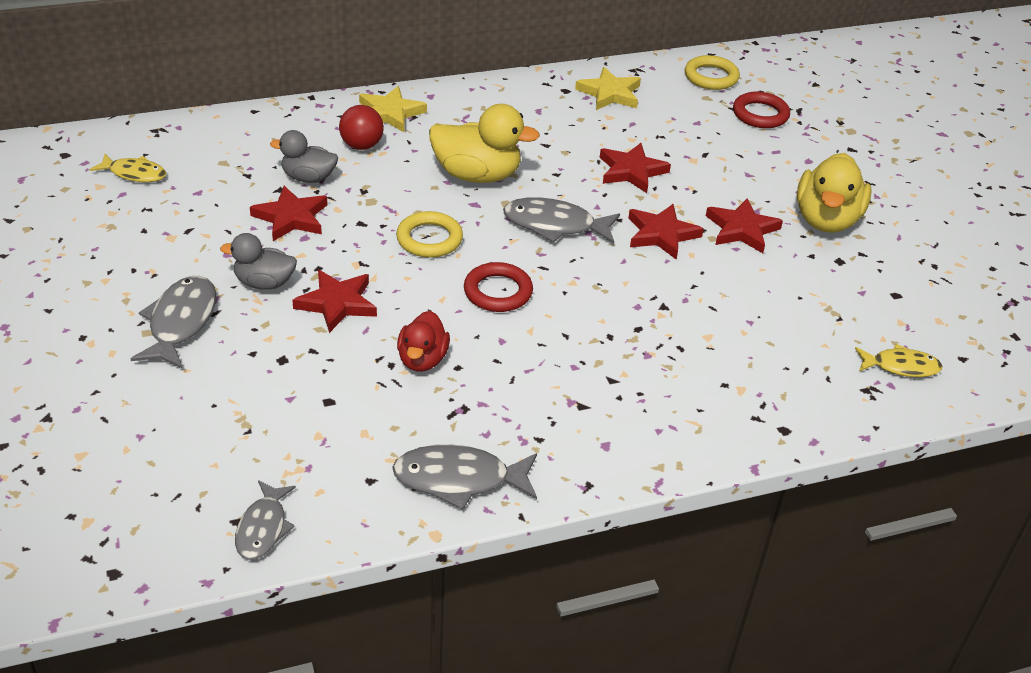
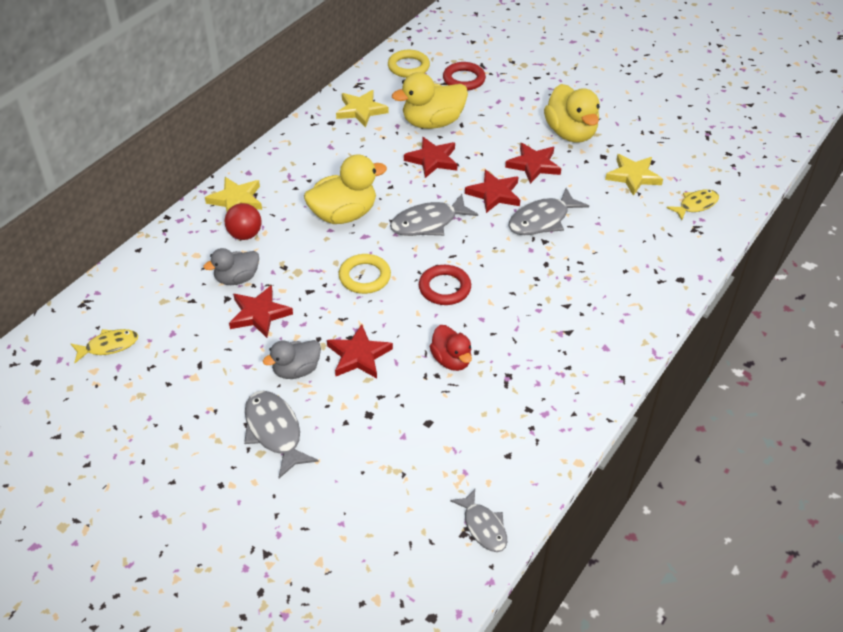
camera: 35 degrees left, 5 degrees up
grey fish [392,445,537,510] -> grey fish moved to [509,188,589,235]
none -> yellow duck [392,72,468,129]
none -> yellow star [605,154,663,196]

